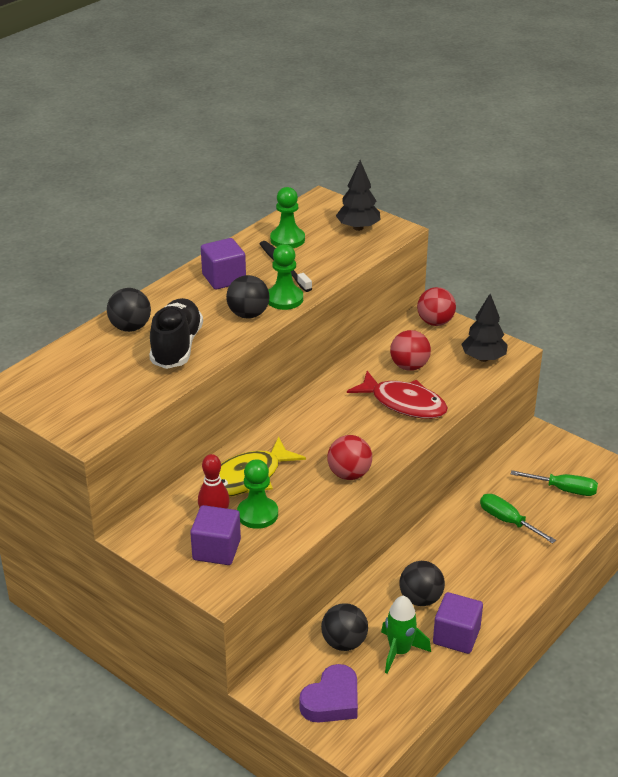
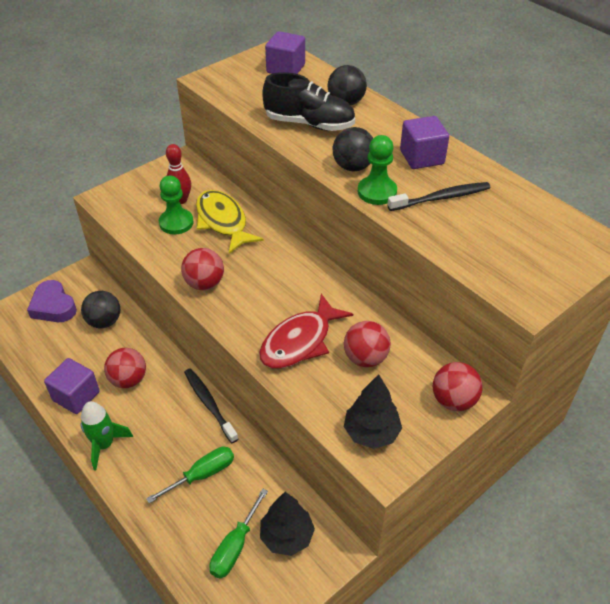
camera: 100 degrees right, 10 degrees up
purple cube [190,505,241,565] -> purple cube moved to [265,31,305,74]
green pawn [270,187,305,248] -> none
black tree [336,160,381,231] -> black tree moved to [260,492,315,556]
green rocket [381,595,431,674] -> green rocket moved to [80,401,133,470]
black ball [400,561,445,606] -> red ball [104,348,146,388]
none -> black toothbrush [184,368,238,443]

